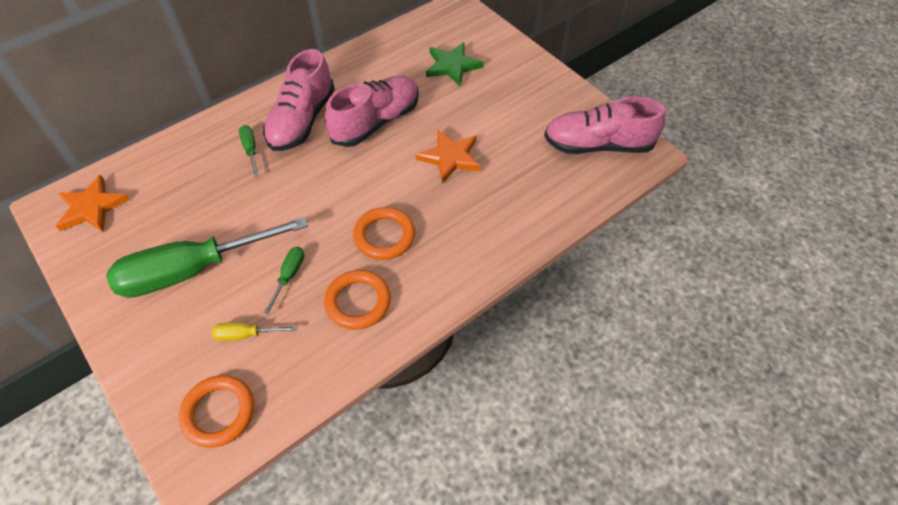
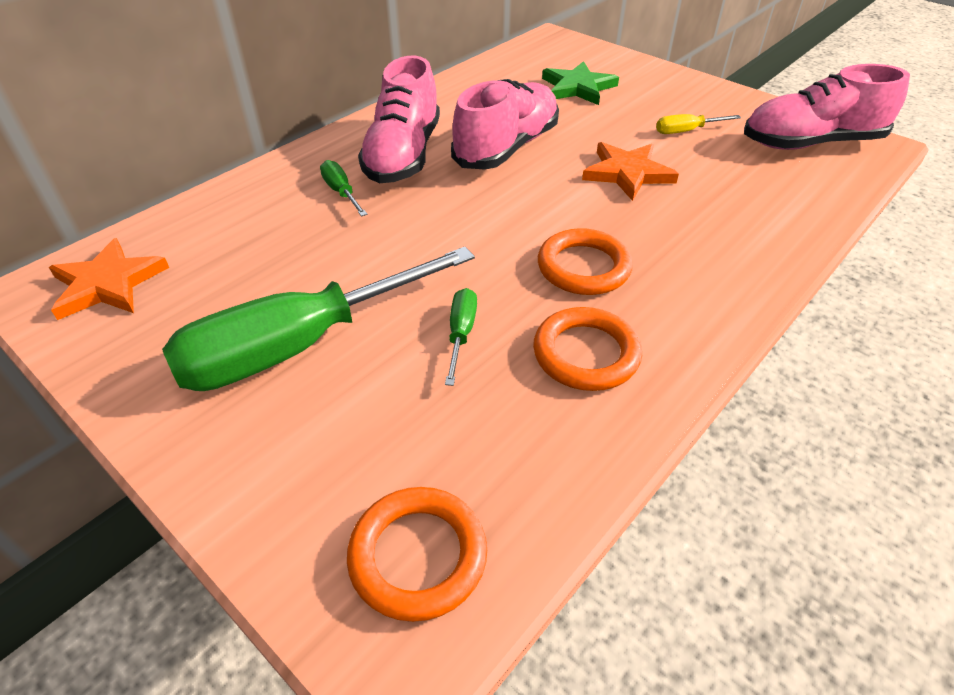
camera: 10 degrees left, 10 degrees down
yellow screwdriver [212,322,297,341] -> yellow screwdriver moved to [656,114,741,134]

